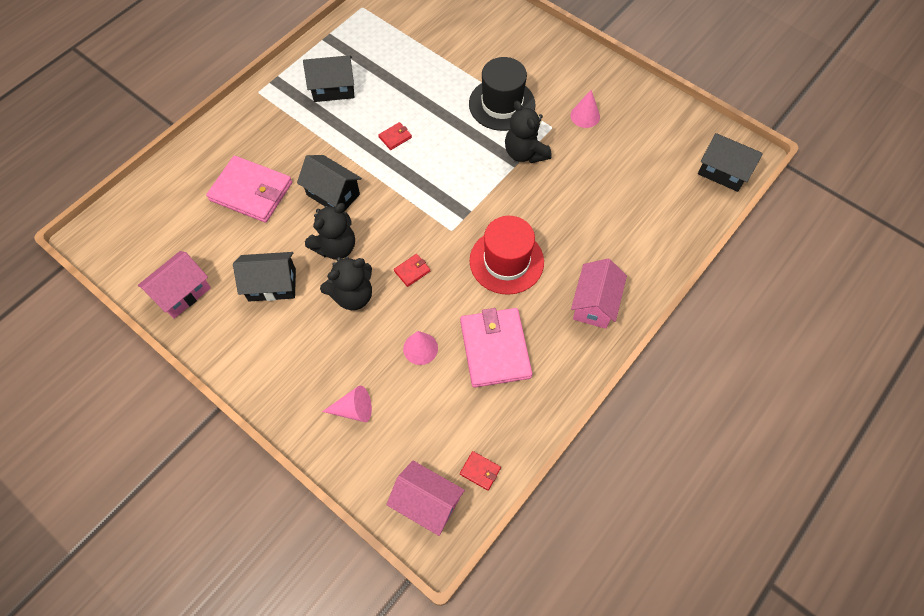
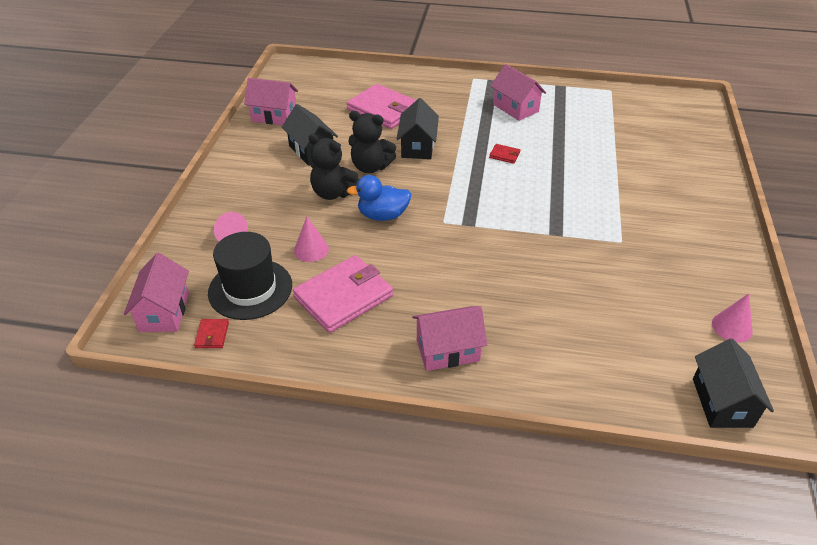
camera: 60 degrees right, 20 degrees down
pink wallet [206,156,292,223] -> pink wallet turned 45 degrees counterclockwise [347,84,416,129]
black house [303,55,355,102] -> pink house [491,64,546,121]
red wallet [394,254,430,287] -> blue duck [347,175,411,221]
black hat [469,57,536,131] -> black hat moved to [208,232,292,320]
red hat [470,216,544,295] -> none
black teddy bear [505,101,552,163] -> none
pink cone [570,90,600,128] -> pink cone moved to [712,294,753,342]

